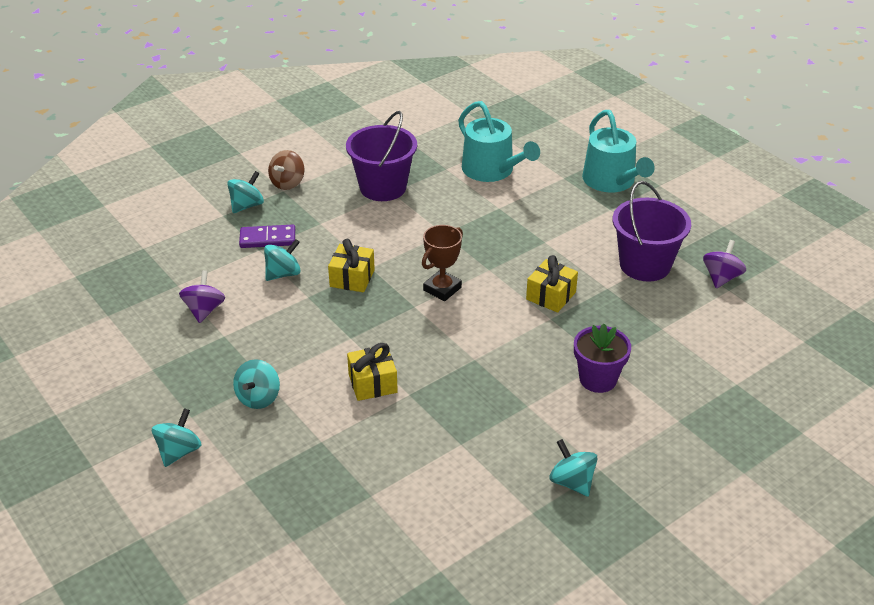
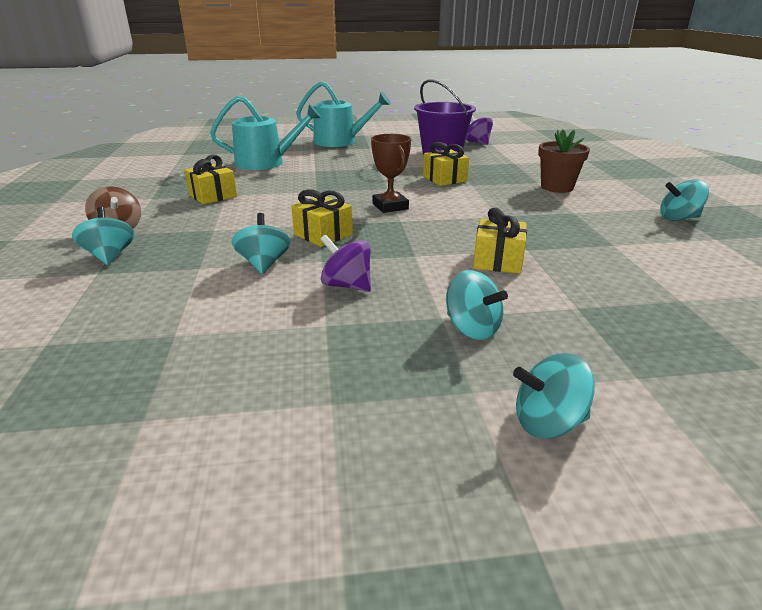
camera: 60 degrees left, 10 degrees down
turquoise spinning top [152,408,201,467] -> turquoise spinning top turned 60 degrees counterclockwise [513,353,595,439]
purple spinning top [179,270,225,323] -> purple spinning top moved to [320,235,371,292]
purple domino [239,225,295,248] -> none
purple bucket [346,111,417,201] -> yellow gift [185,155,237,204]
purple flower pot [574,324,631,393] -> brown flower pot [538,130,590,193]

